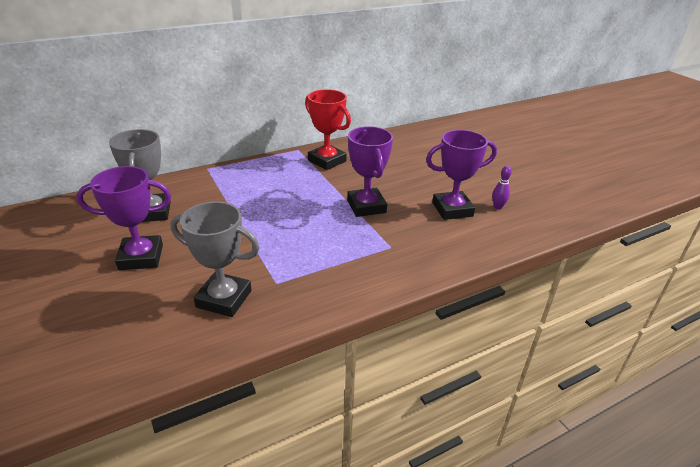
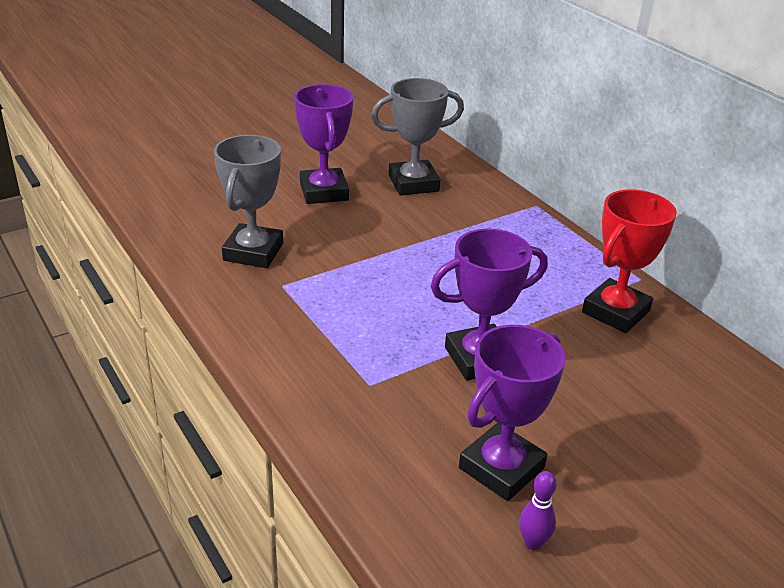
camera: 85 degrees right, 0 degrees up
purple trophy [426,130,497,220] -> purple trophy turned 60 degrees clockwise [459,325,566,501]

